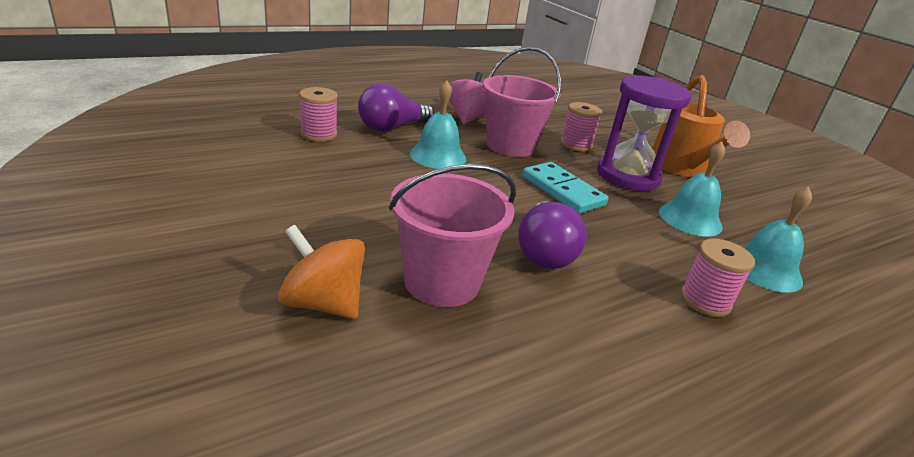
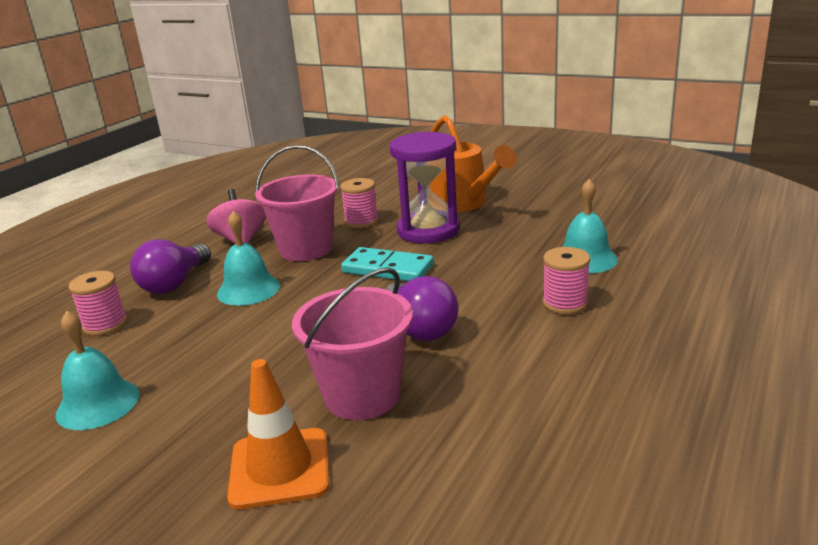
camera: 25 degrees left, 5 degrees down
orange spinning top [278,225,365,319] -> orange traffic cone [227,359,330,509]
turquoise bell [659,141,725,237] -> turquoise bell moved to [55,311,139,430]

